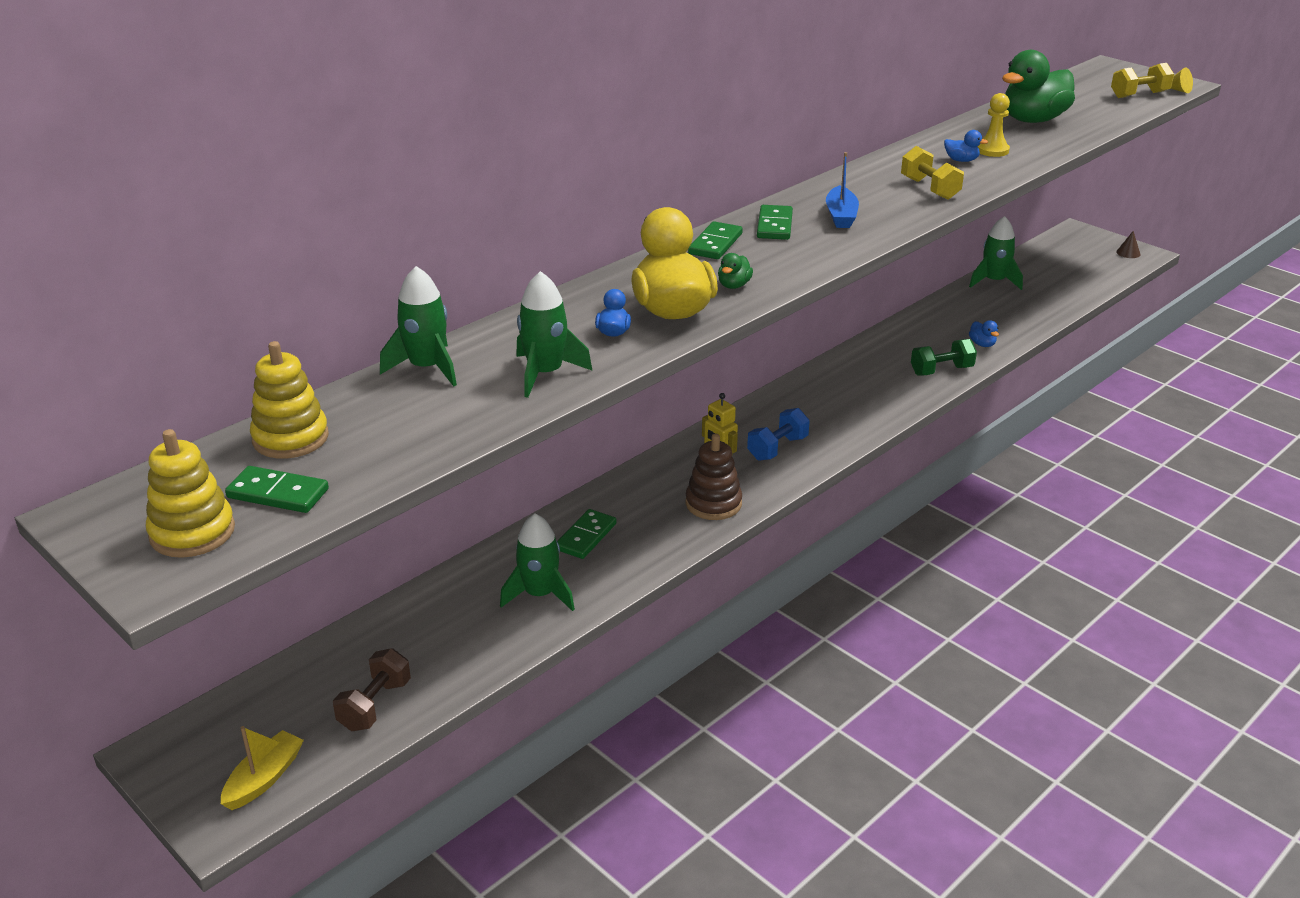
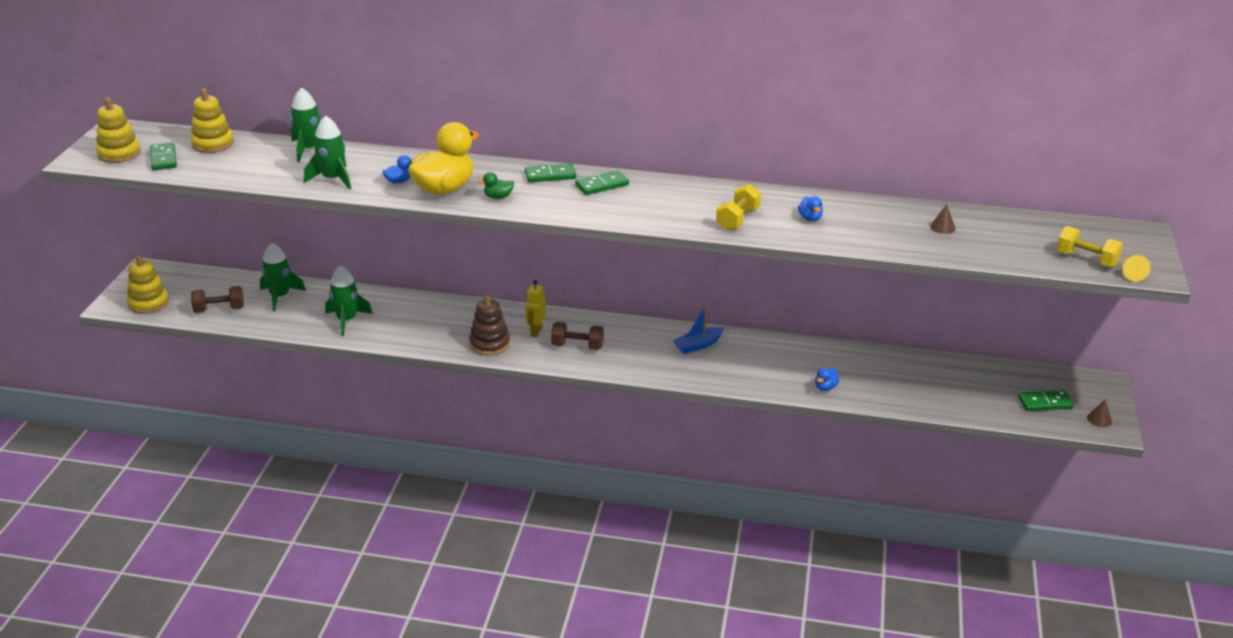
camera: 55 degrees right, 0 degrees up
yellow boat [221,726,304,810] -> yellow stacking toy [127,254,169,314]
green domino [557,509,617,559] -> green domino moved to [1018,390,1074,411]
blue dumbbell [747,408,810,461] -> brown dumbbell [551,322,604,350]
blue boat [826,152,859,228] -> blue boat moved to [673,305,724,354]
green dumbbell [911,339,977,376] -> none
green rocket [969,216,1023,290] -> green rocket moved to [260,243,306,311]
yellow pawn [977,93,1010,157] -> none
green duck [1002,50,1075,123] -> brown cone [930,205,956,234]

